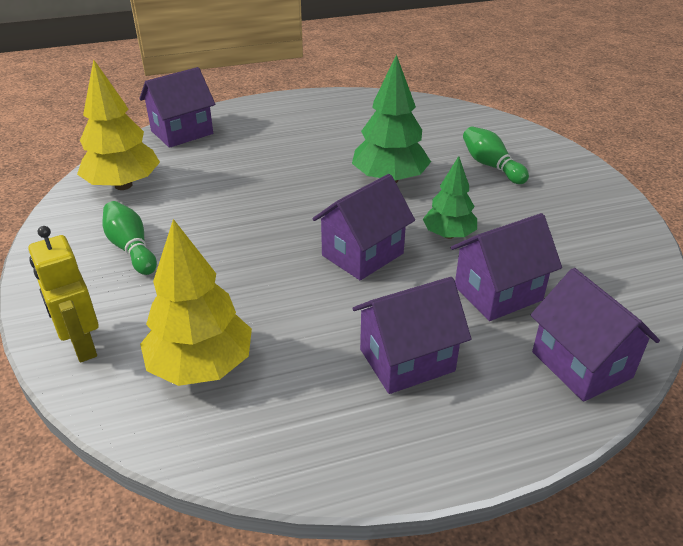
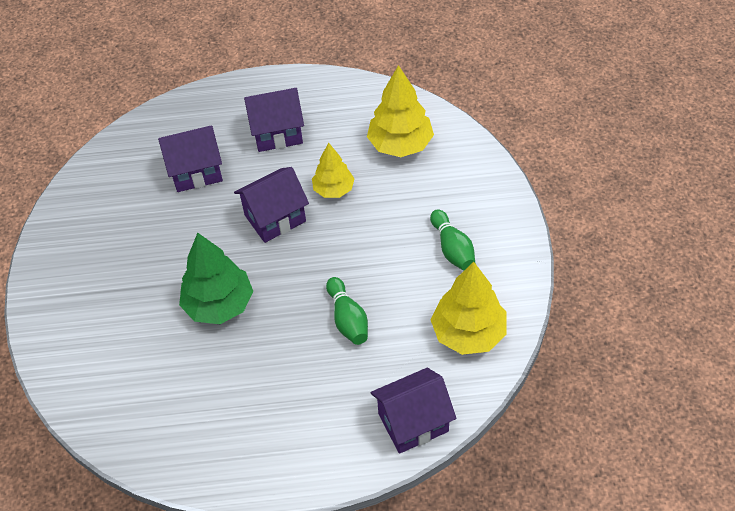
camera: 165 degrees left, 15 degrees up
yellow robot [28,226,99,362] -> none
green tree [423,156,477,239] -> none
green bowling pin [463,126,529,184] -> green bowling pin moved to [326,277,368,345]
purple house [530,268,660,402] -> none
none -> yellow tree [312,143,355,198]

